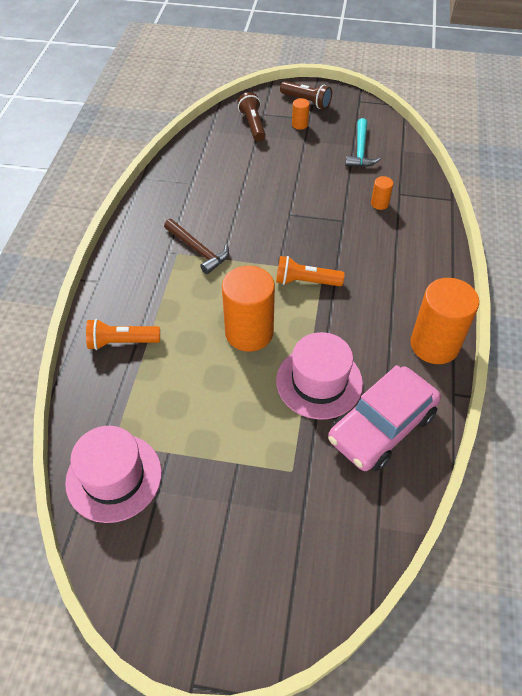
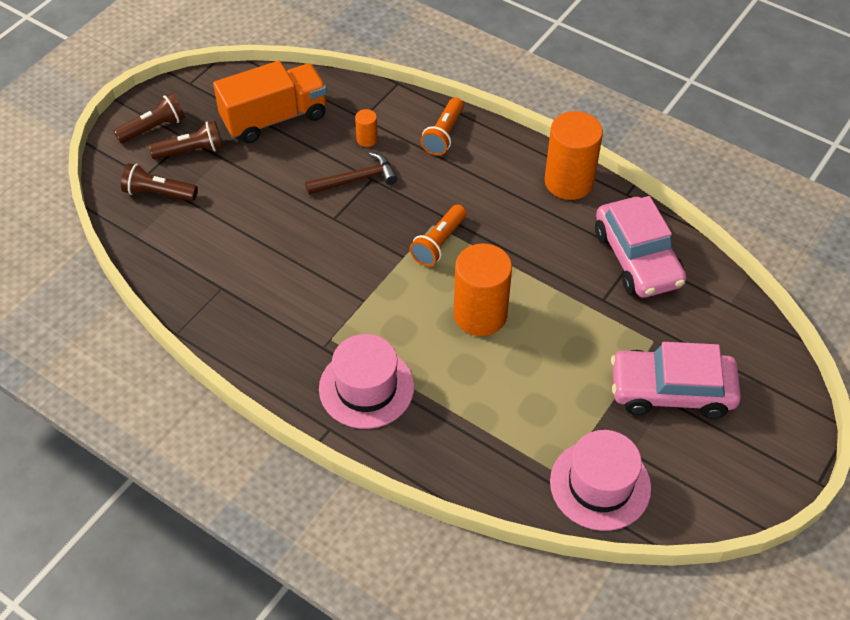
camera: 65 degrees left, 0 degrees up
orange flashlight [86,319,160,350] -> orange flashlight moved to [420,98,464,156]
brown hammer [164,219,229,274] -> brown hammer moved to [305,152,398,195]
pink hat [276,332,363,419] -> pink hat moved to [319,334,414,429]
orange cylinder [292,98,310,130] -> brown flashlight [149,121,223,159]
turquoise hammer [345,118,381,167] -> orange truck [213,61,327,143]
none -> pink car [611,342,741,419]

